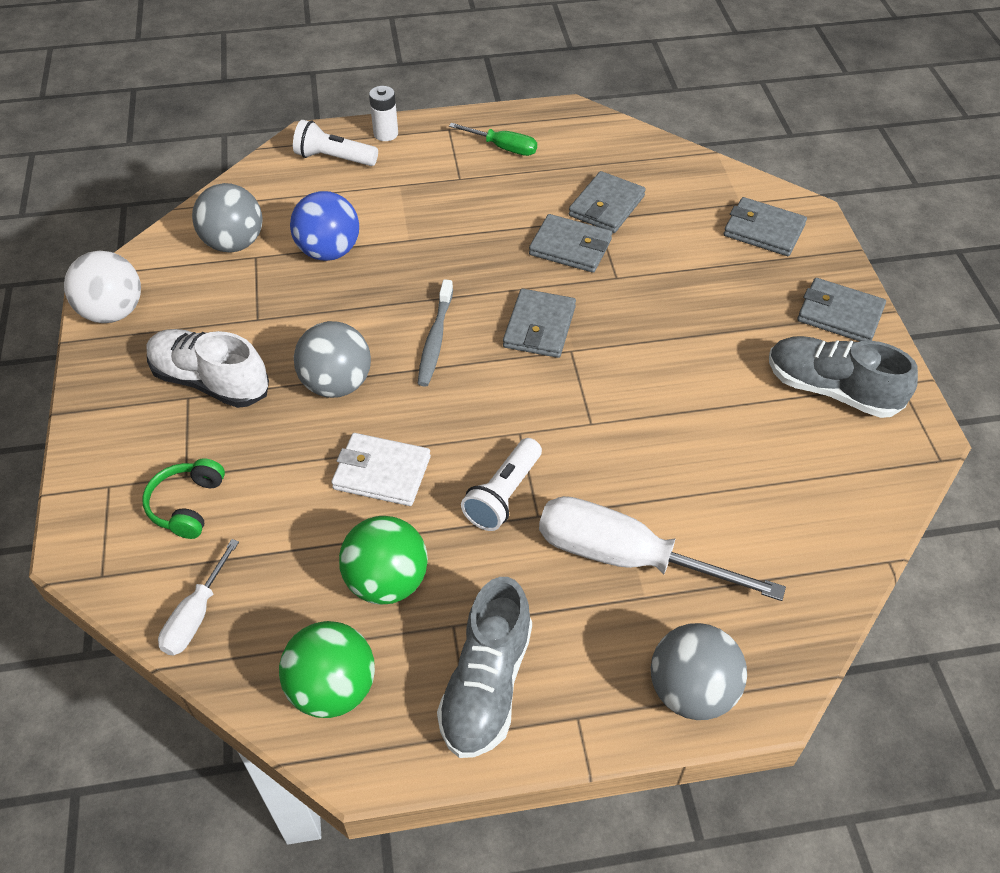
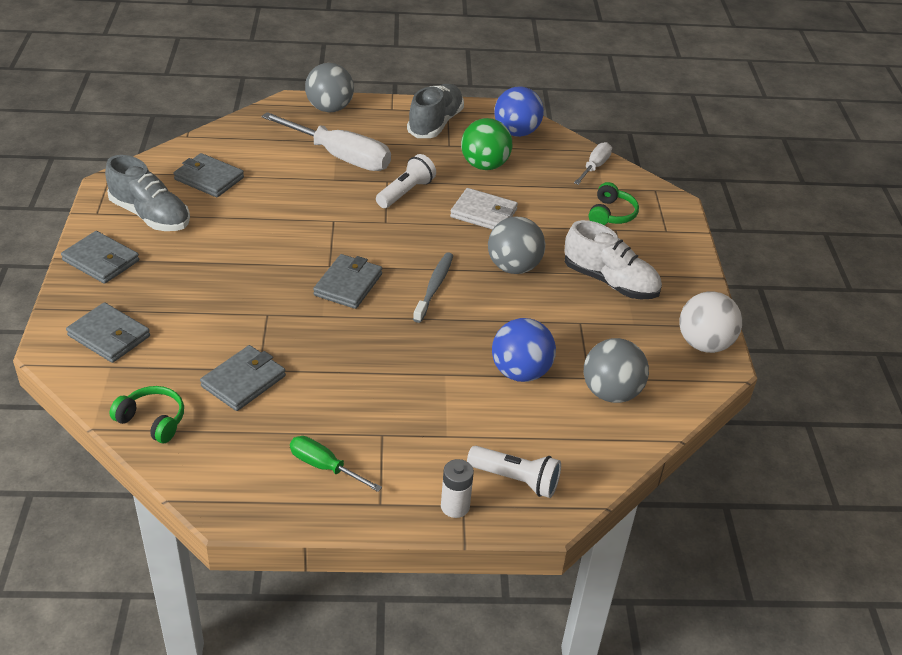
camera: 175 degrees left, 10 degrees down
green ball [279,621,375,718] -> blue ball [495,87,544,137]
grey wallet [529,214,612,273] -> grey wallet moved to [173,153,244,197]
none -> green headphones [109,386,184,443]

